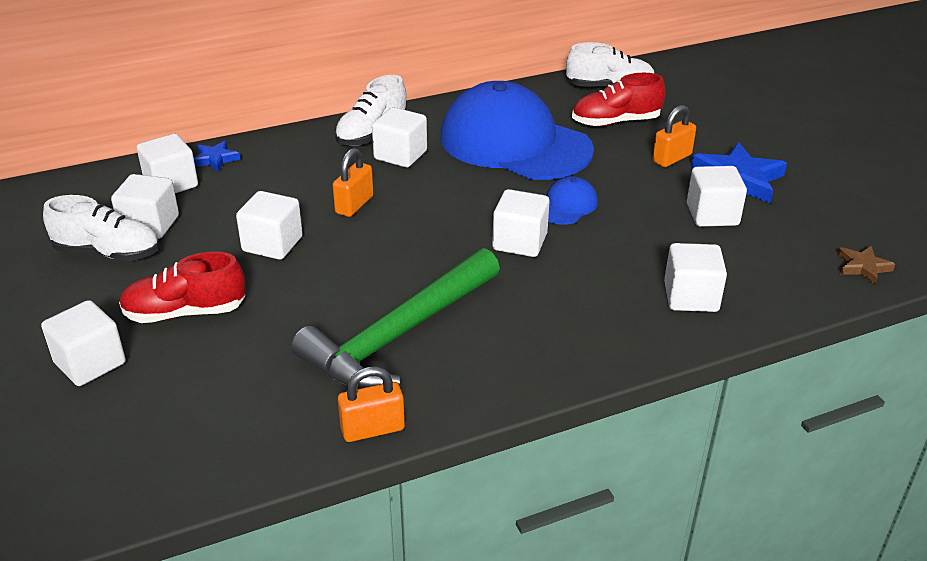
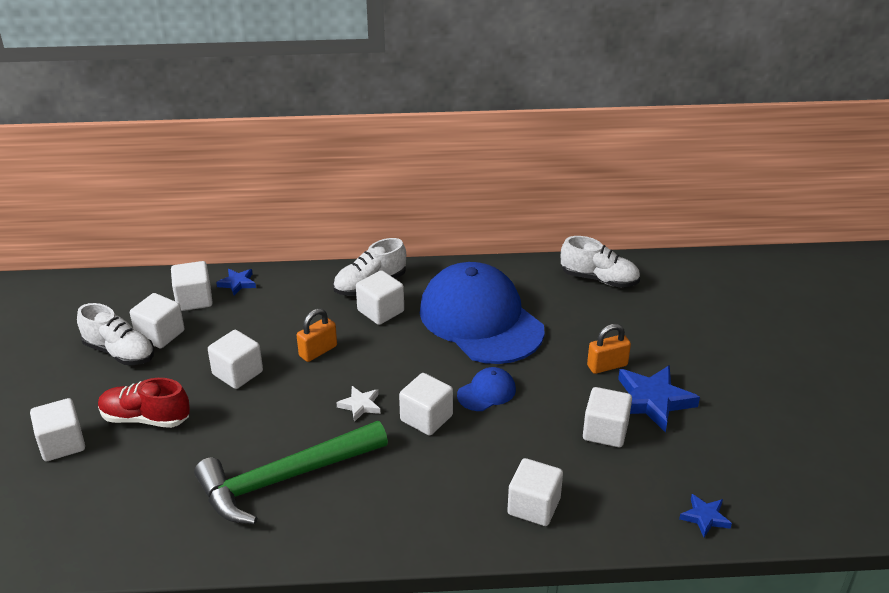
camera: 20 degrees right, 0 degrees up
orange padlock [338,366,405,442] -> none
red shoe [572,73,666,127] -> none
brown star [837,246,895,285] -> blue star [679,494,732,537]
none -> white star [336,386,380,422]

